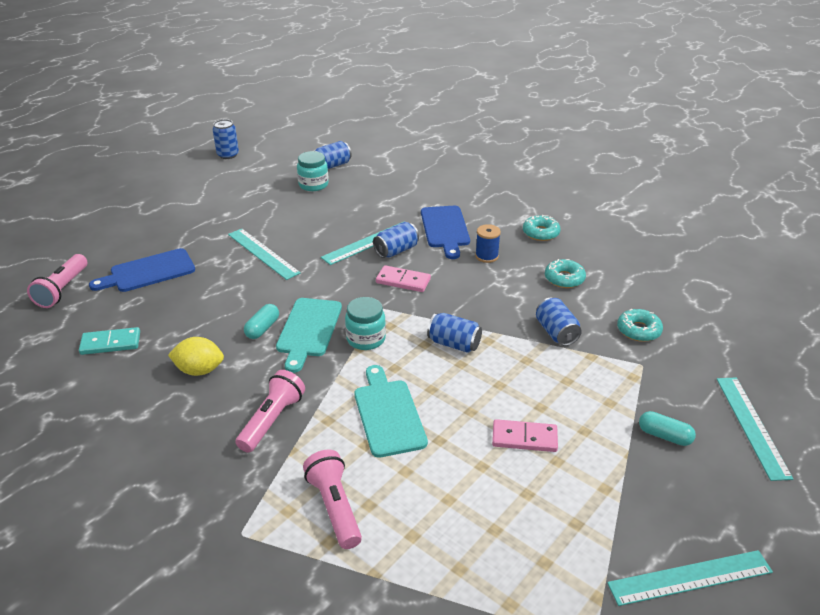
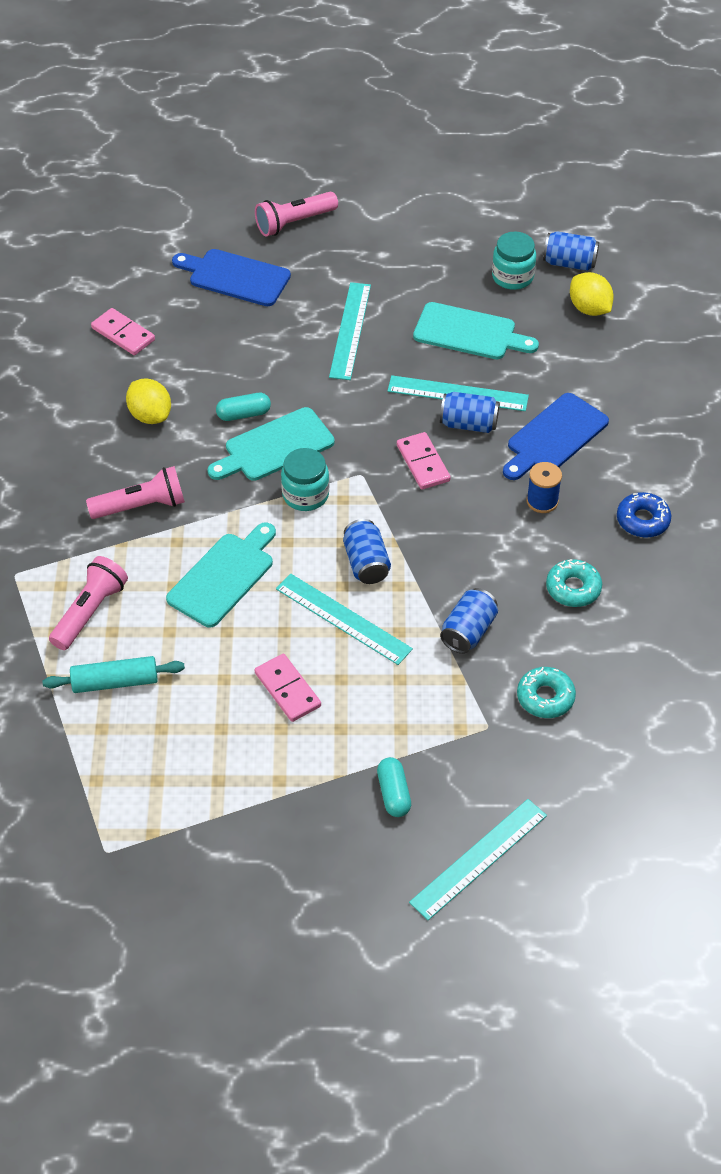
camera: 50 degrees right, 15 degrees up
pink flashlight [27,254,87,308] -> pink flashlight moved to [255,192,338,237]
turquoise domino [79,327,140,355] -> pink domino [91,308,155,355]
blue can [213,119,239,159] -> none
turquoise donut [523,215,561,241] -> blue donut [617,492,671,538]
turquoise ruler [607,550,773,606] -> turquoise ruler moved to [276,574,413,665]
none -> turquoise rolling pin [42,656,185,693]
none -> turquoise cutting board [413,302,539,359]
none -> yellow lemon [570,272,614,316]

